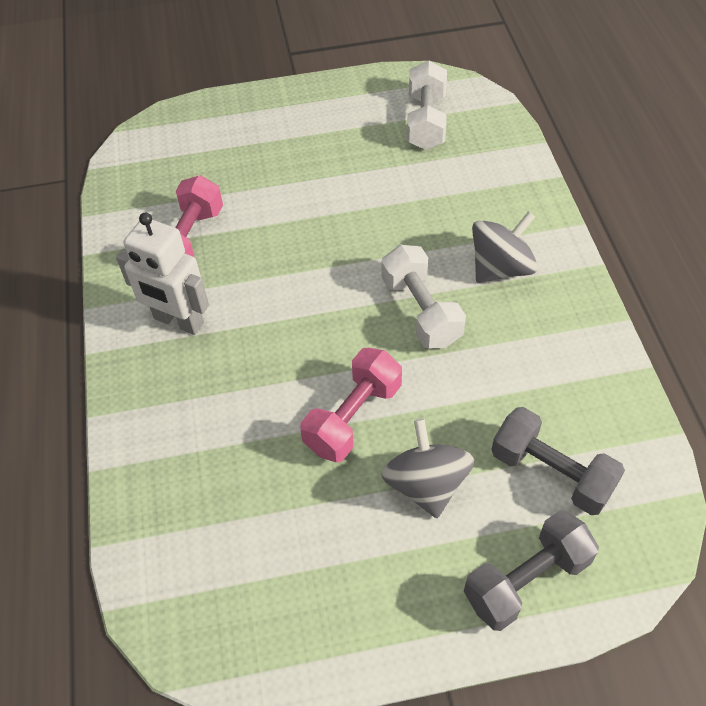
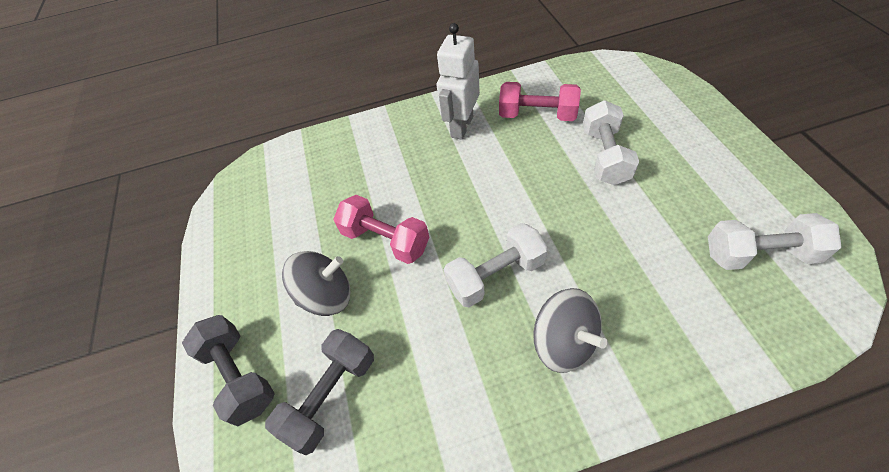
camera: 90 degrees right, 0 degrees up
none -> white dumbbell [583,100,639,185]

